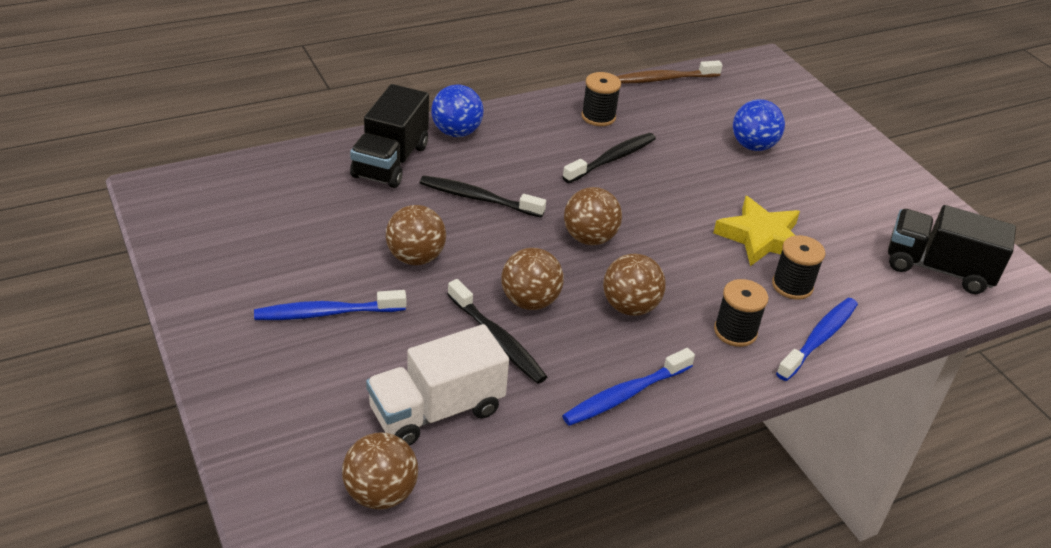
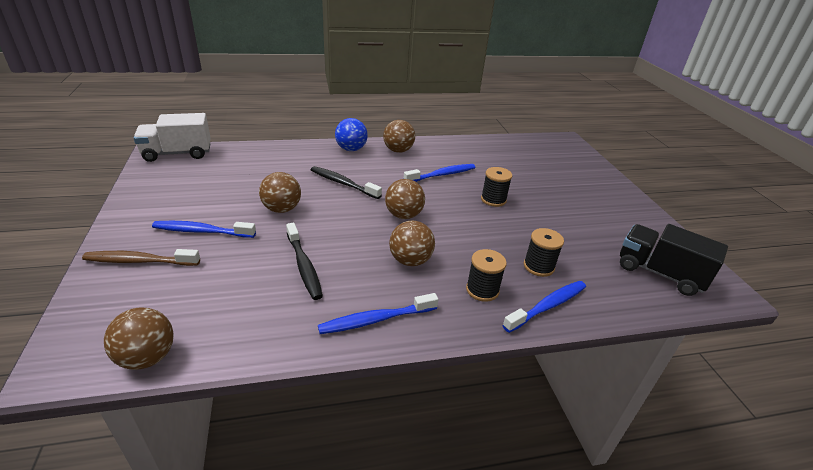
camera: 15 degrees right, 5 degrees down
black truck [350,84,429,188] -> none
white truck [366,324,509,446] -> white truck moved to [133,113,211,162]
brown ball [501,248,564,310] -> brown ball moved to [383,120,415,153]
black toothbrush [563,133,656,183] -> blue toothbrush [404,164,475,182]
black spool [581,72,621,126] -> black spool moved to [481,167,512,207]
brown toothbrush [617,60,723,83] -> brown toothbrush moved to [82,249,200,266]
yellow star [713,196,800,266] -> none
blue ball [733,99,785,151] -> none

